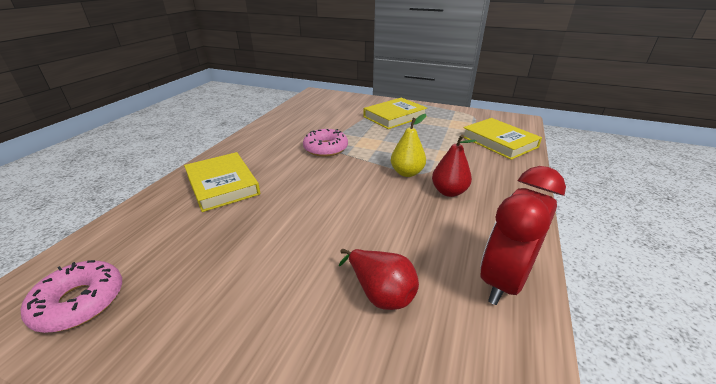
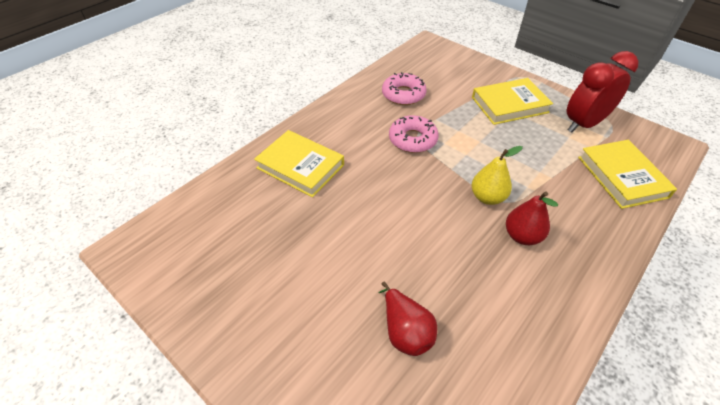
camera: 20 degrees right, 15 degrees up
pink donut [21,260,122,333] -> pink donut moved to [382,72,426,105]
yellow book [184,152,260,212] -> yellow book turned 45 degrees counterclockwise [254,130,344,198]
red clock [480,166,566,305] -> red clock moved to [567,51,639,133]

